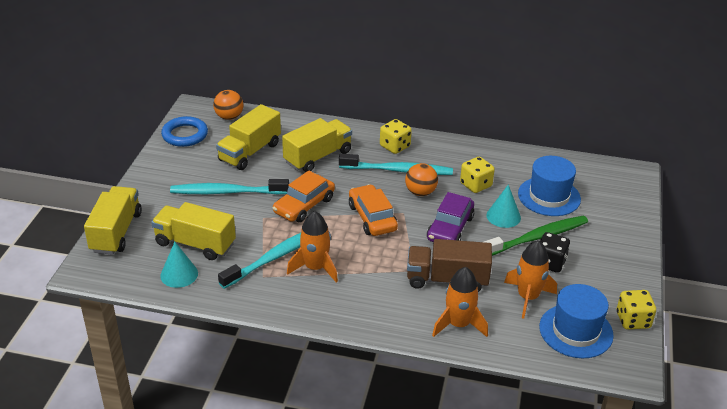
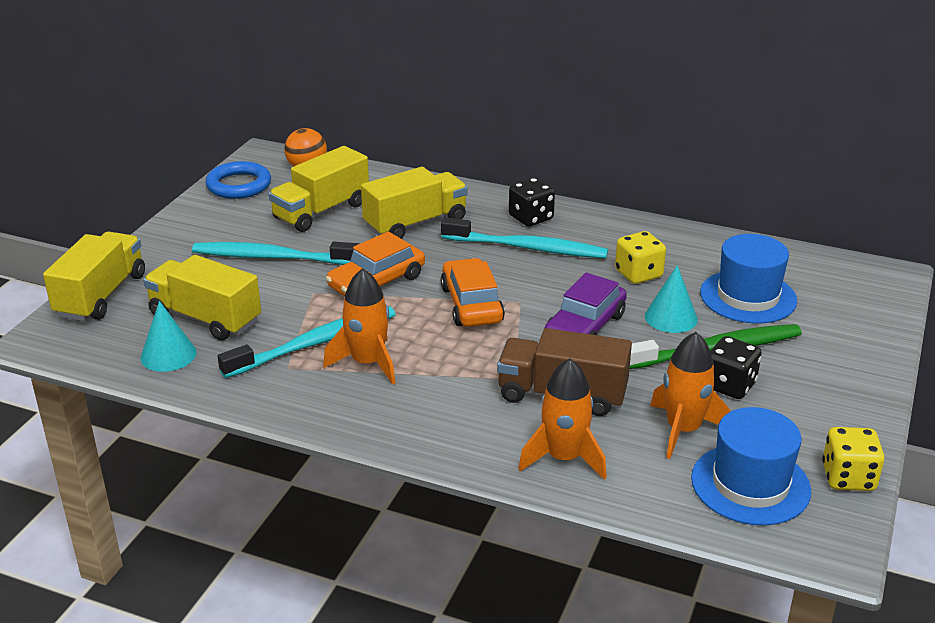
camera: 10 degrees right, 5 degrees down
yellow dice [380,119,412,154] -> black dice [509,178,555,227]
orange ball [405,163,438,196] -> none

